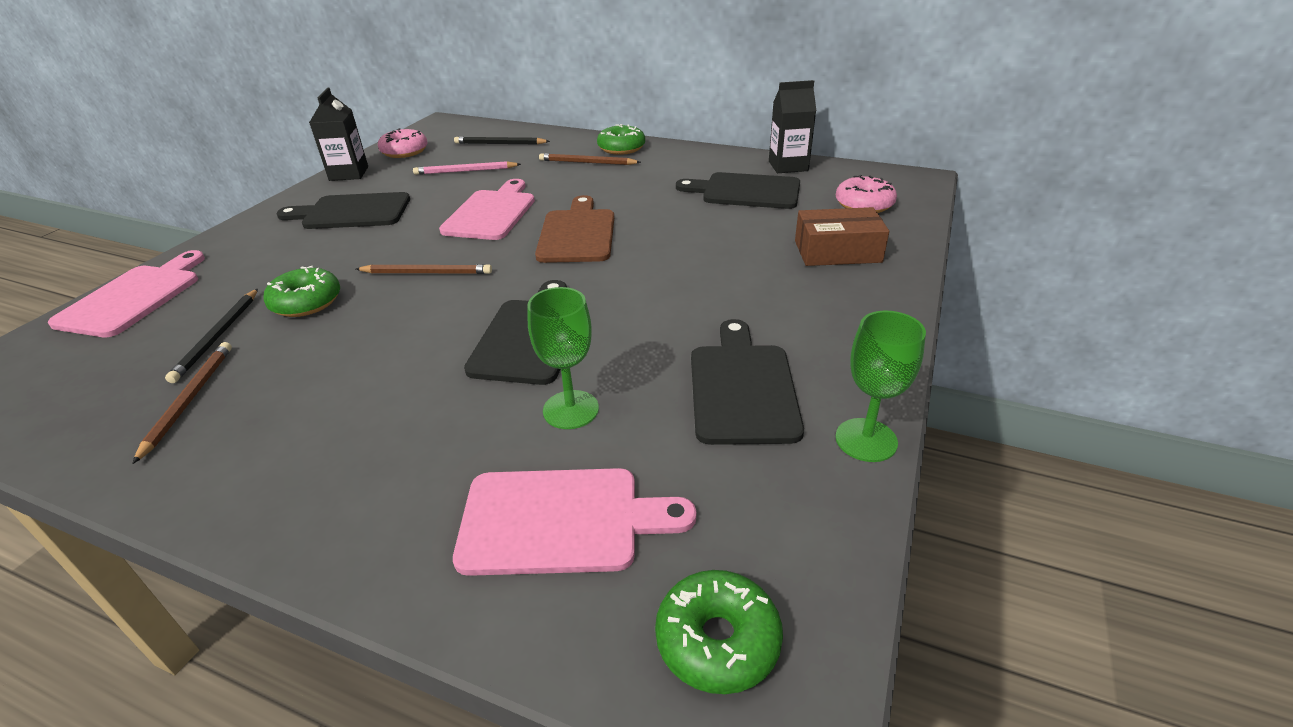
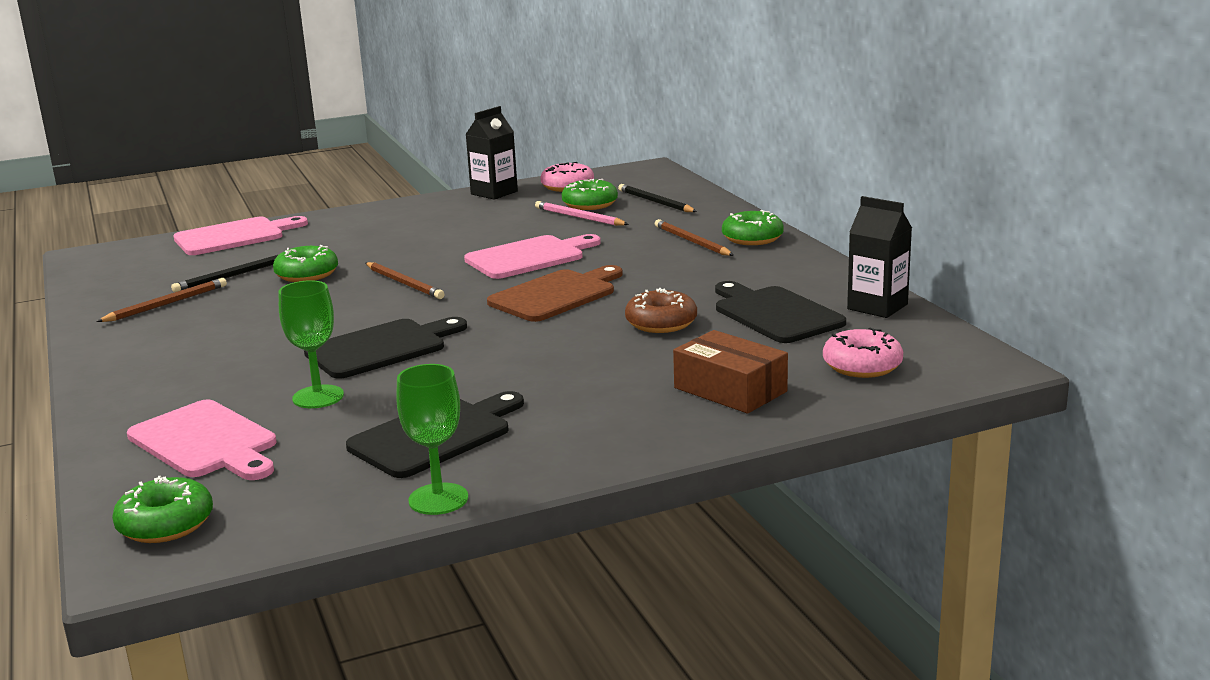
camera: 45 degrees right, 15 degrees down
black cutting board [276,192,410,229] -> none
none -> green donut [562,179,618,210]
none -> brown donut [625,288,697,333]

